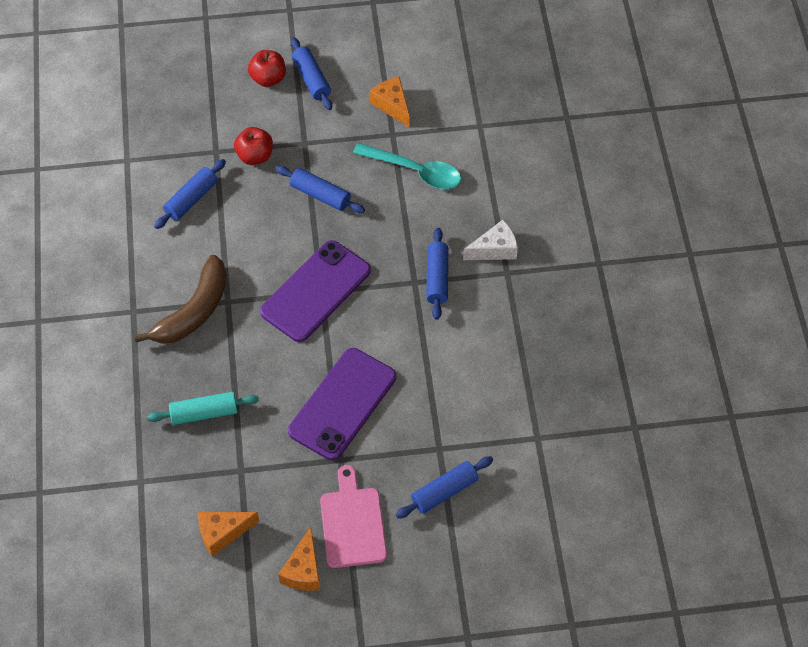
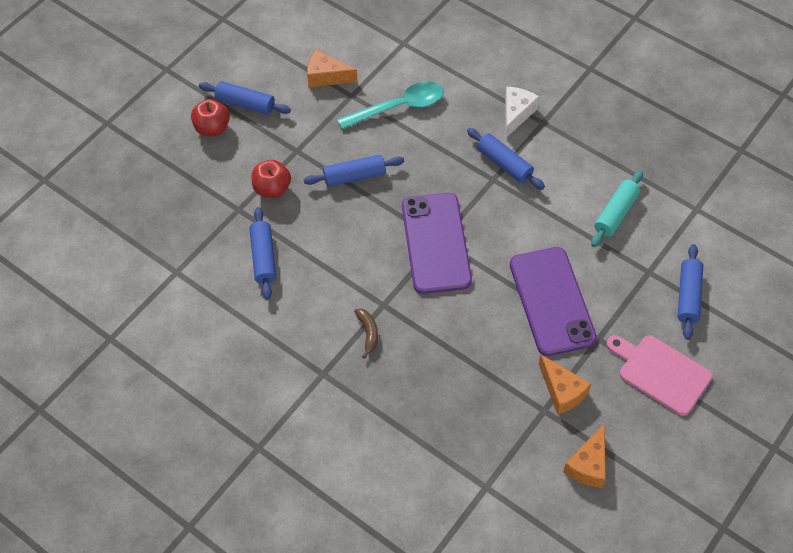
camera: 45 degrees left, 0 degrees up
brown banana [134,255,227,344] -> brown banana [354,308,378,359], size x0.44
turquoise rolling pin [147,392,259,425] -> turquoise rolling pin moved to [591,170,643,247]
orange cheese [278,527,320,591] -> orange cheese moved to [539,355,591,415]

